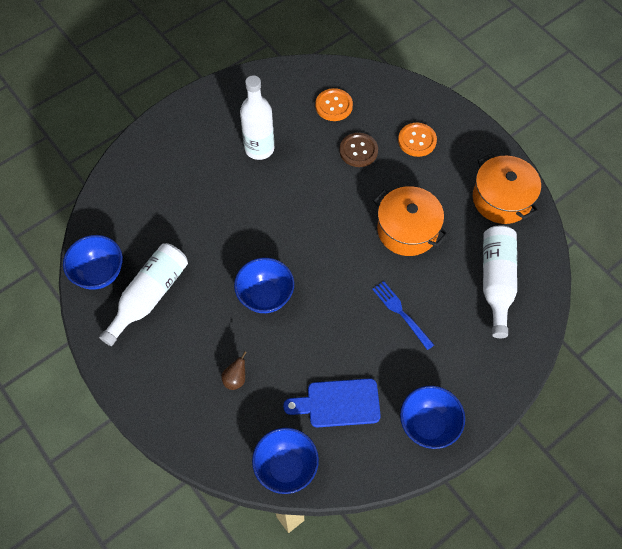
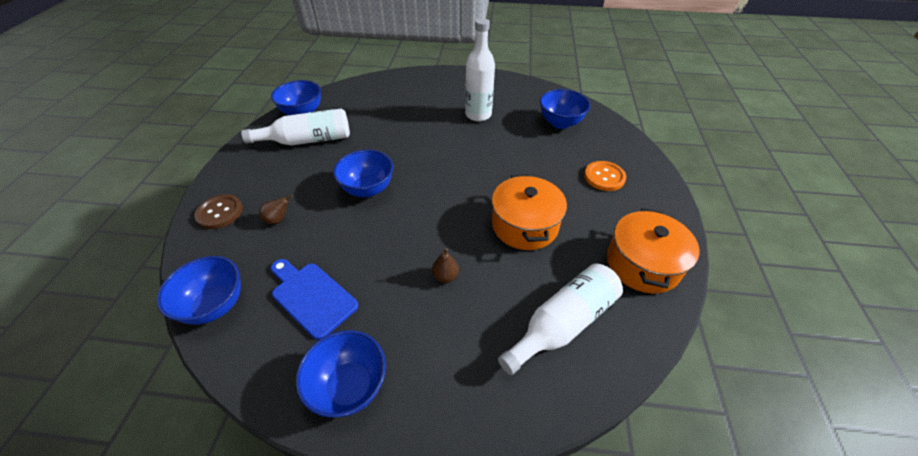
camera: 45 degrees right, 15 degrees down
orange button [315,88,353,121] -> blue bowl [540,89,591,129]
brown button [339,133,378,167] -> brown button moved to [194,194,243,229]
blue fork [372,281,434,350] -> brown pear [432,248,459,283]

